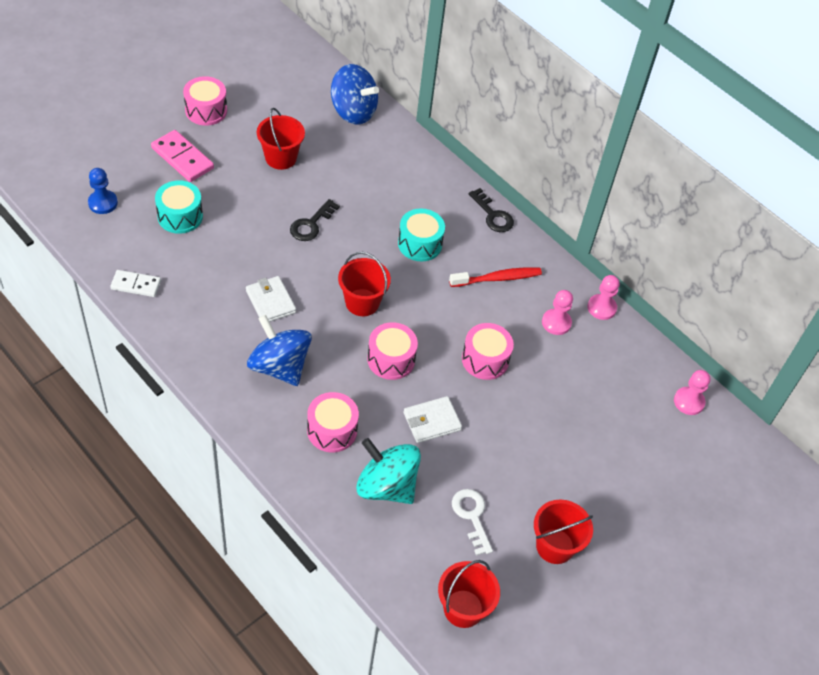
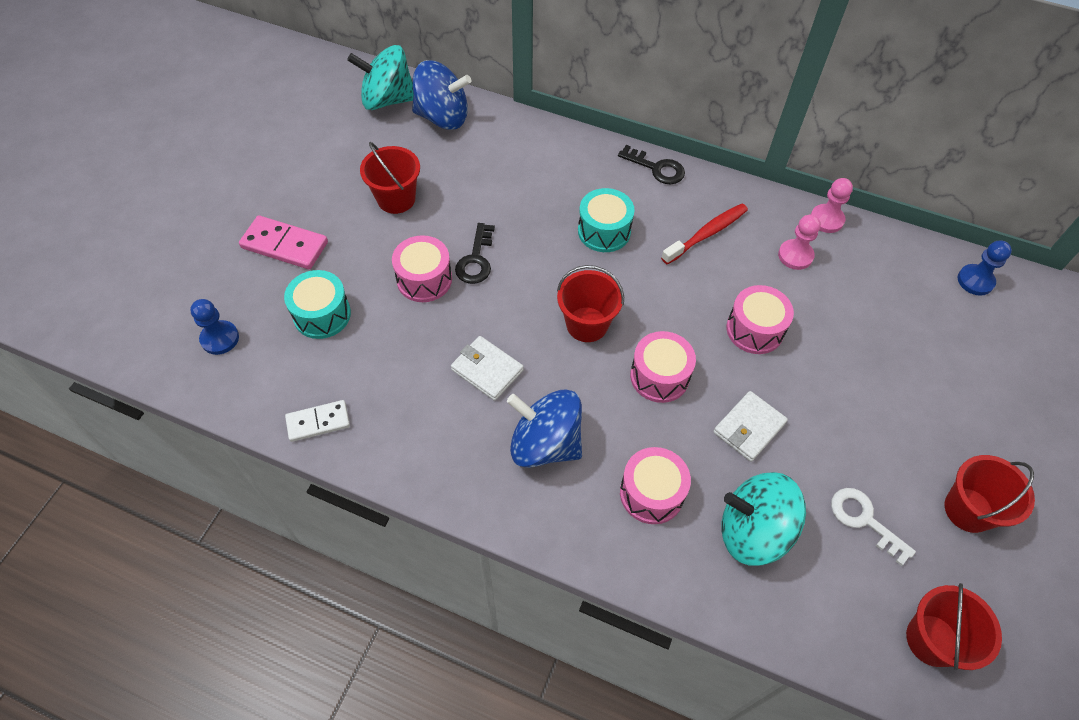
camera: 20 degrees left, 5 degrees up
pink drum [183,76,227,126] -> pink drum moved to [392,235,452,302]
pink pawn [674,370,710,415] -> blue pawn [958,240,1012,296]
none -> turquoise spinning top [347,45,414,110]

